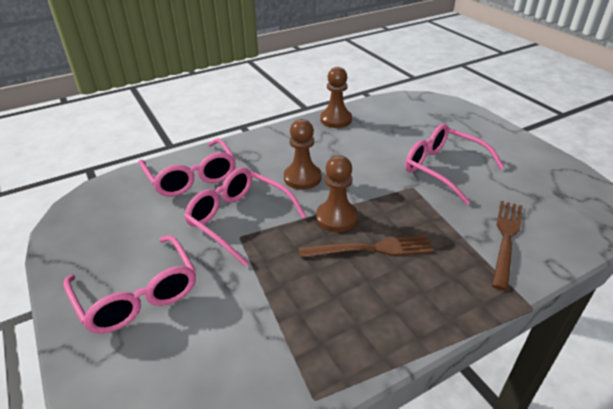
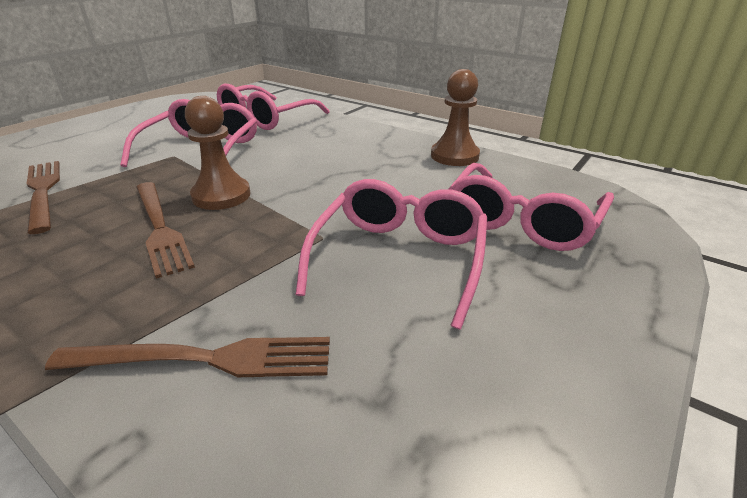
camera: 65 degrees right, 5 degrees down
pink glasses [64,235,196,334] -> pink glasses moved to [449,163,614,251]
brown pawn [284,119,321,190] -> none
none -> brown fork [26,161,60,234]

